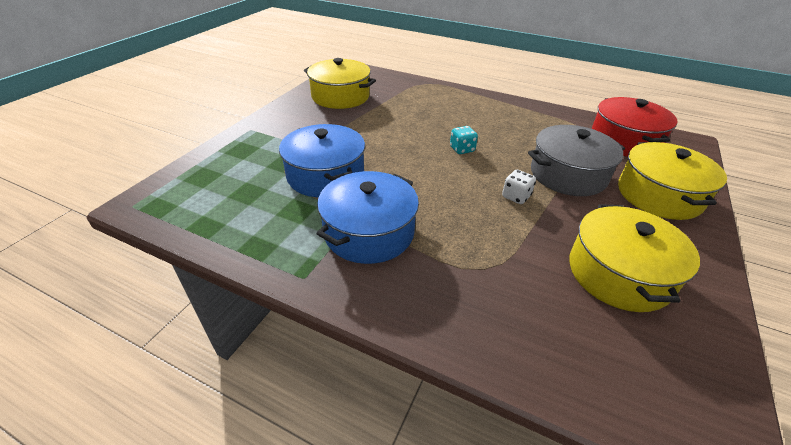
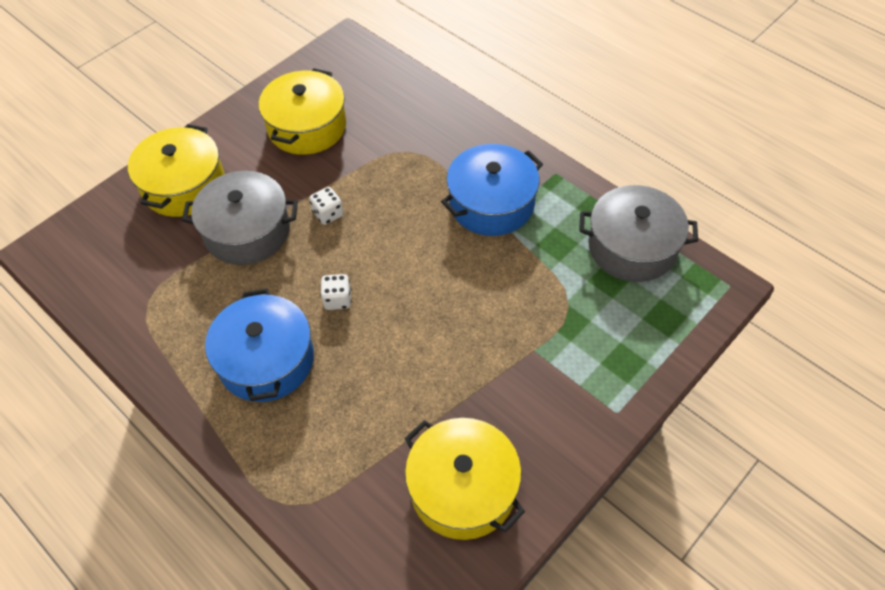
camera: 160 degrees left, 15 degrees up
blue pot [279,124,365,197] -> blue pot moved to [205,288,314,402]
turquoise dice [450,126,478,154] -> white dice [320,274,352,310]
red pot [591,97,678,157] -> none
none -> grey pot [579,185,698,282]

